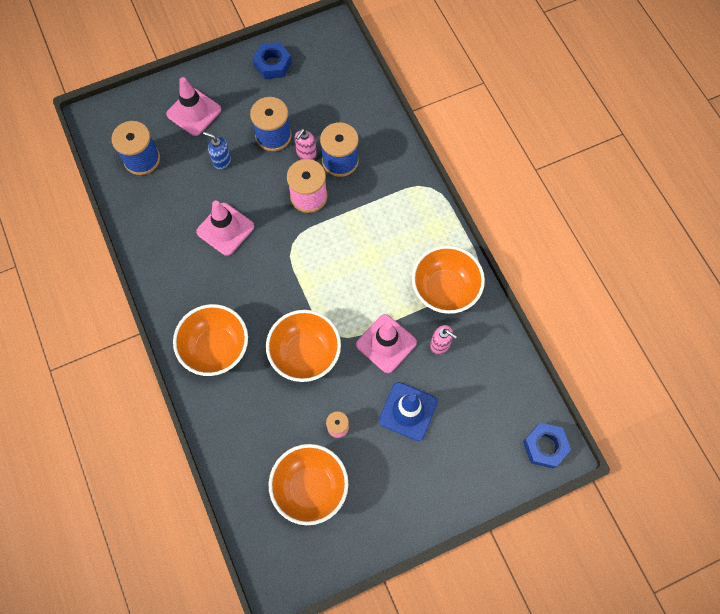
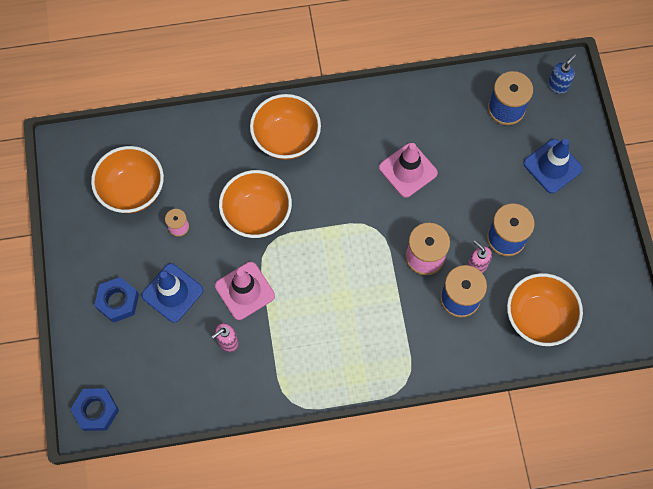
camera: 105 degrees right, 0 degrees up
pink traffic cone [166,77,221,136] -> blue traffic cone [523,139,583,193]
blue soap dispenser [203,132,231,169] -> blue soap dispenser moved to [548,54,576,94]
blue nut [252,42,292,79] -> blue nut moved to [94,277,139,323]
orange bowl [412,245,485,314] -> orange bowl moved to [507,273,583,346]

